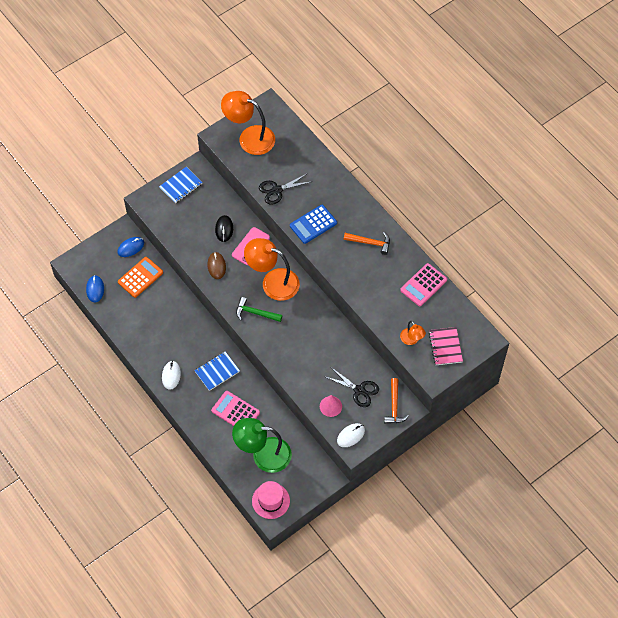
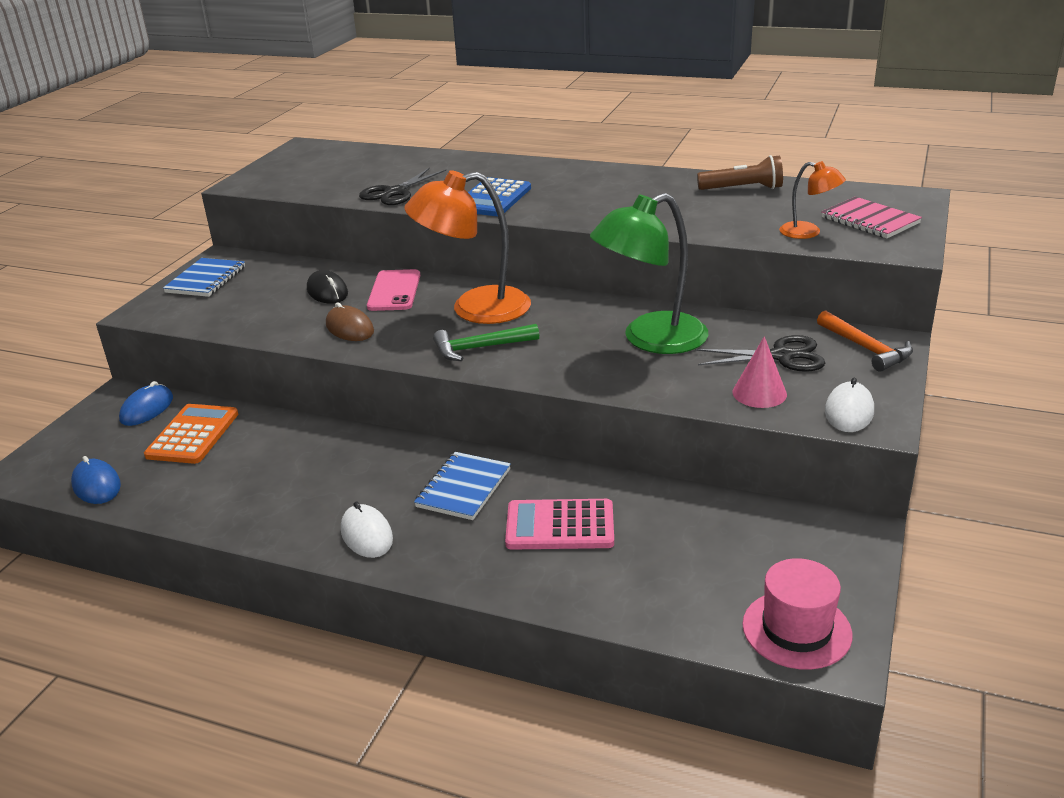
camera: 30 degrees left, 30 degrees down
orange lamp [221,91,275,155] -> none
green lamp [232,418,292,473] -> green lamp moved to [590,193,708,354]
orange hammer [344,232,390,255] -> none
pink calculator [400,263,447,306] -> brown flashlight [697,155,783,190]

